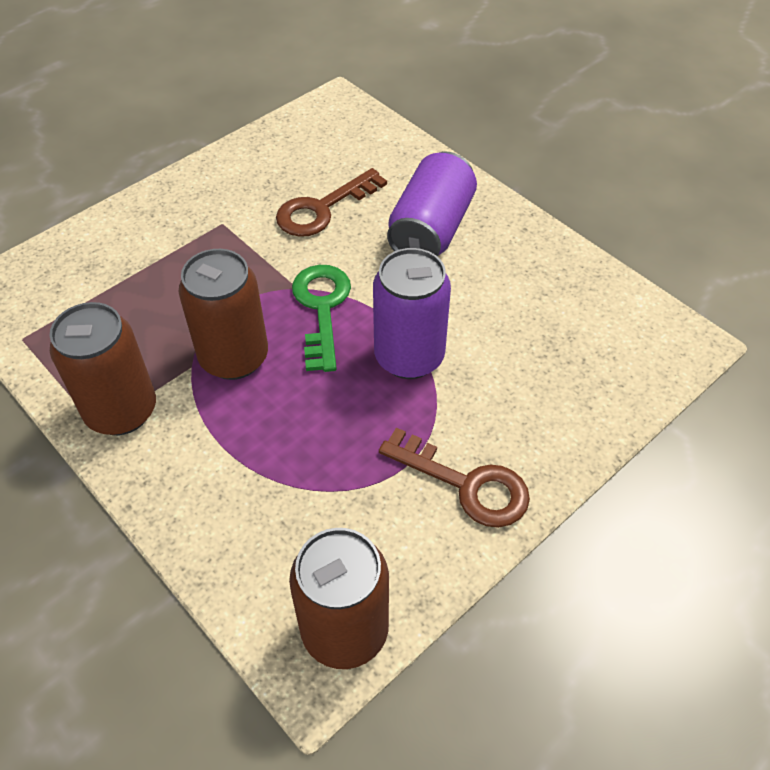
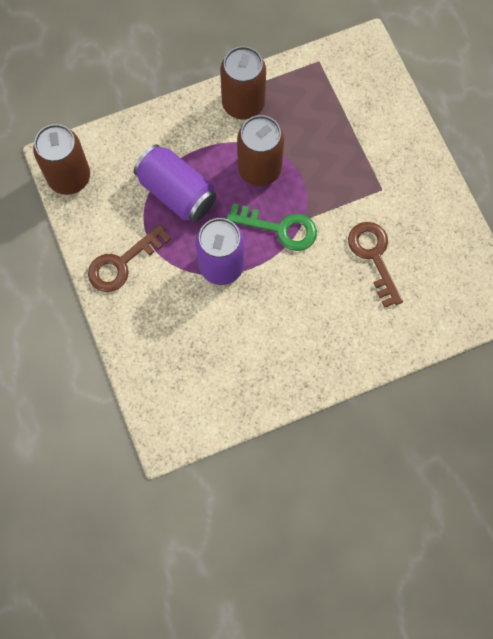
camera: 110 degrees right, 20 degrees up
purple can [387,152,477,257] -> purple can moved to [134,144,216,222]

